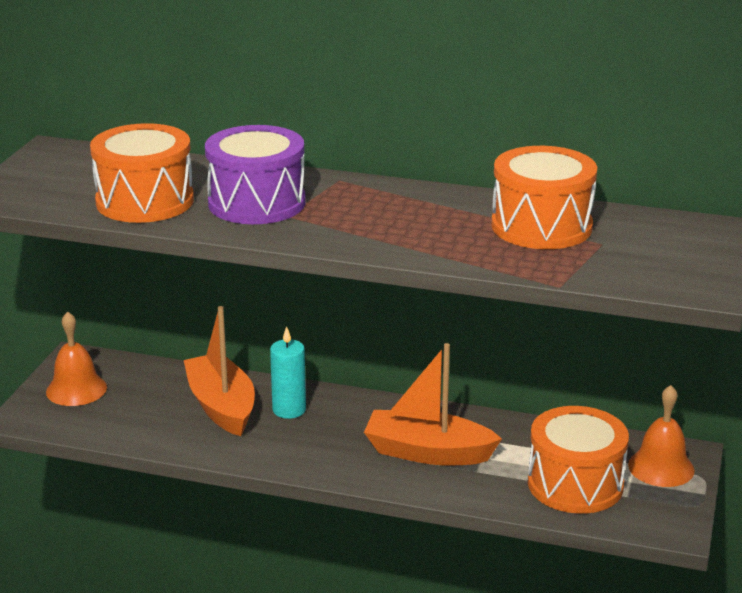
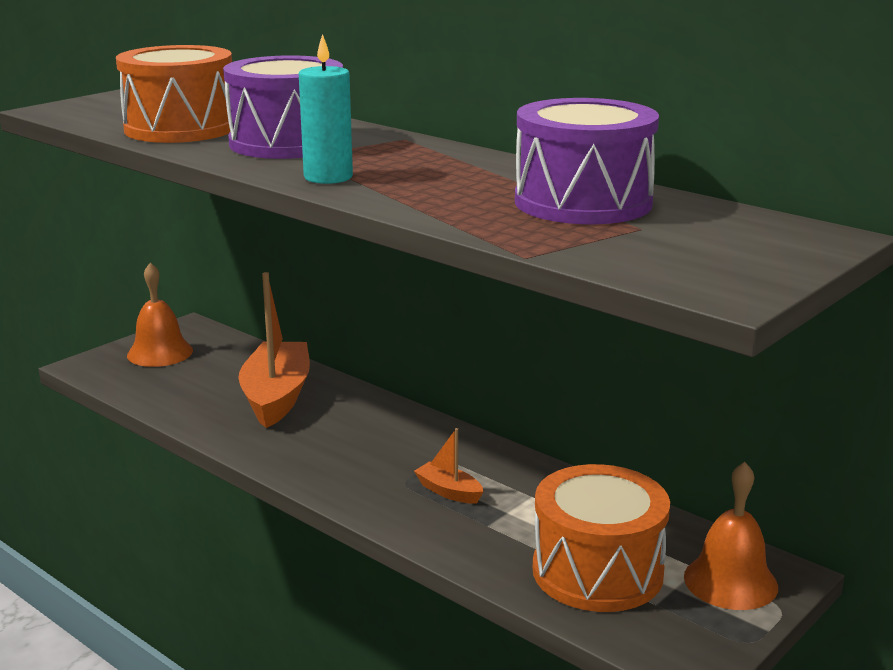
camera: 25 degrees right, 5 degrees down
turquoise candle [270,326,306,419] -> turquoise candle moved to [299,34,353,184]
orange boat [364,343,502,466] -> orange boat [414,428,484,504], size x0.46
orange drum [491,146,597,249] -> purple drum [515,98,659,224]

